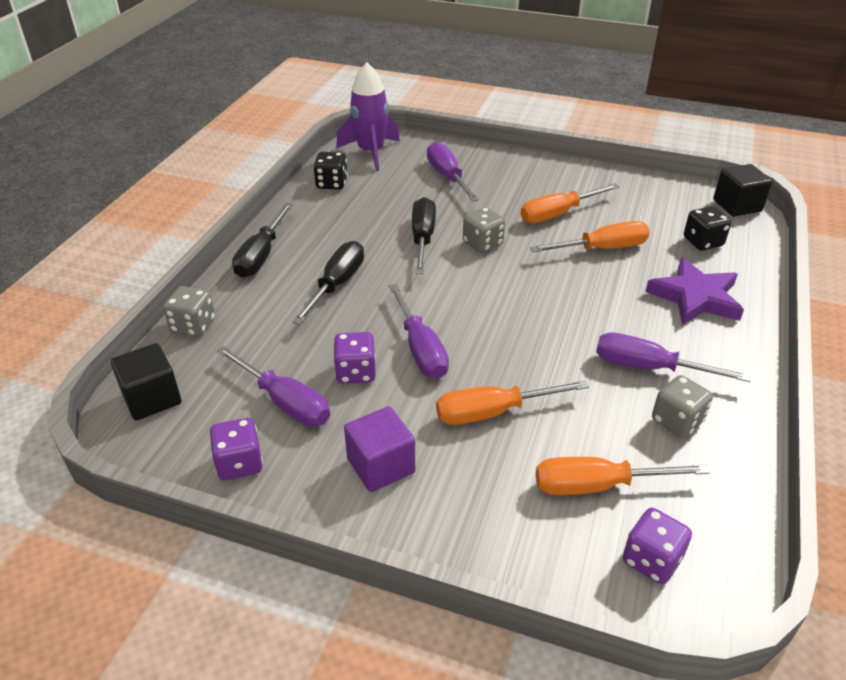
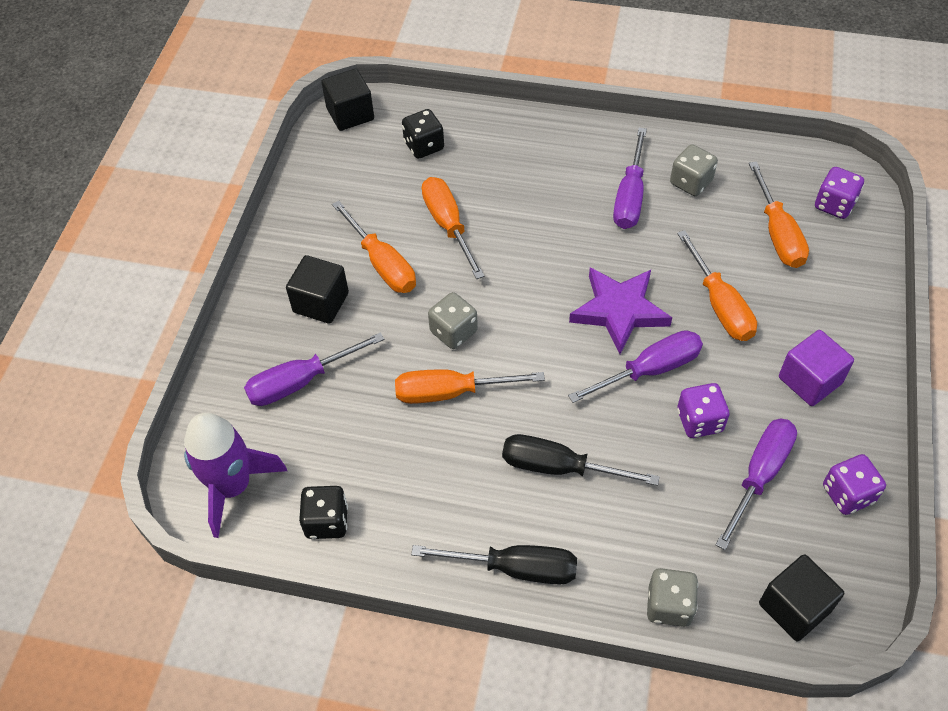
camera: 95 degrees left, 15 degrees up
black screwdriver [412,197,436,274] -> orange screwdriver [395,369,545,404]
purple star [645,258,744,326] -> purple star moved to [569,267,672,354]
none -> black cube [286,255,349,324]

